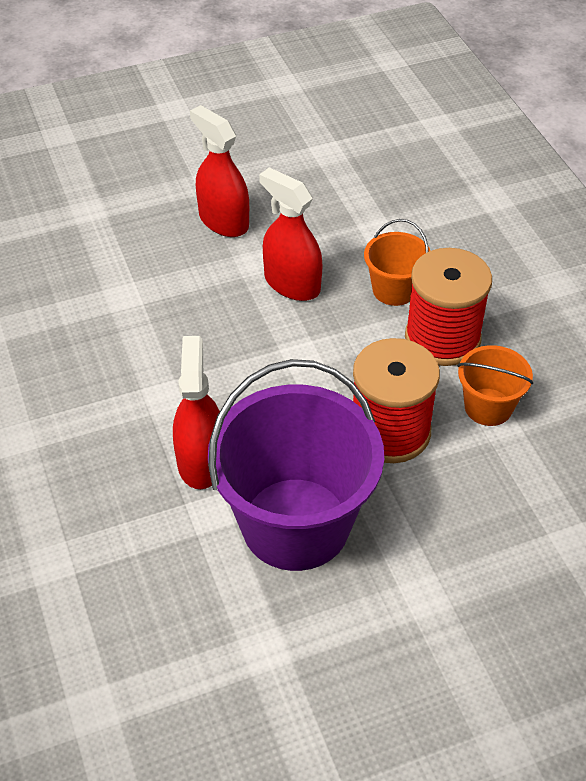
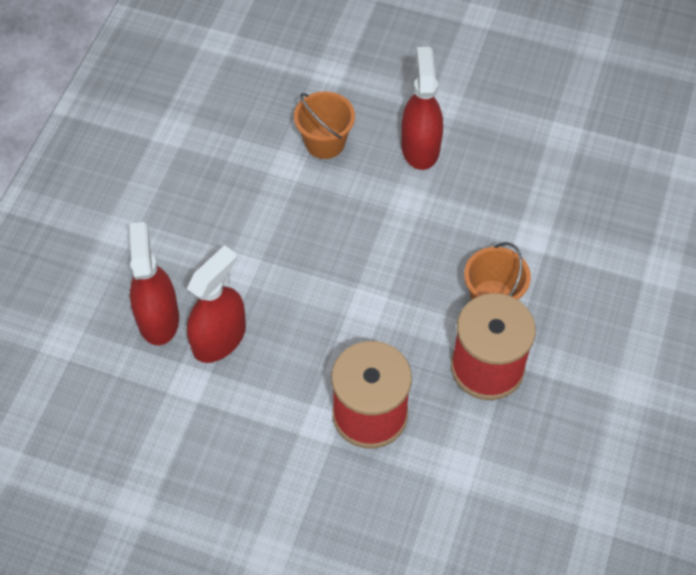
camera: 40 degrees right, 10 degrees up
purple bucket [208,359,384,571] -> none
red spray bottle [259,167,322,301] -> red spray bottle moved to [129,222,179,345]
orange bucket [458,345,533,426] -> orange bucket moved to [294,91,355,159]

